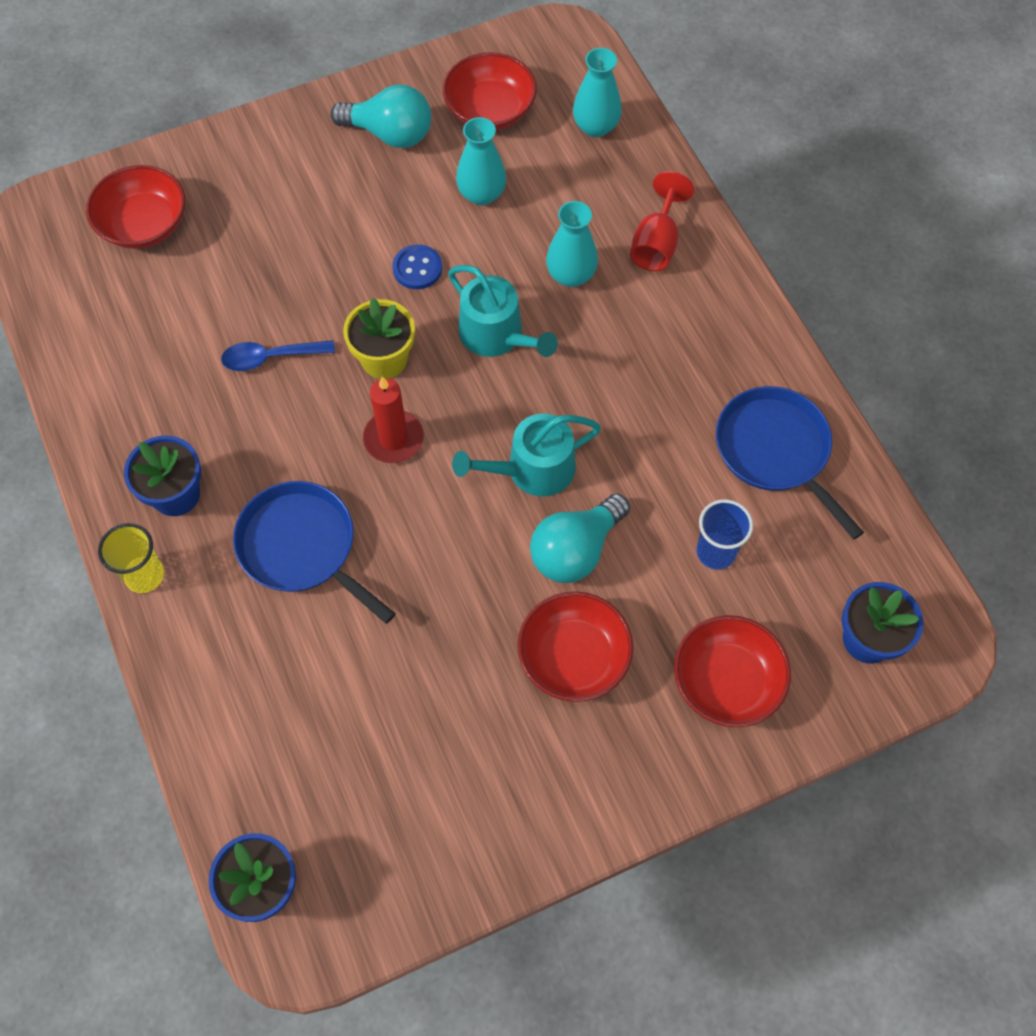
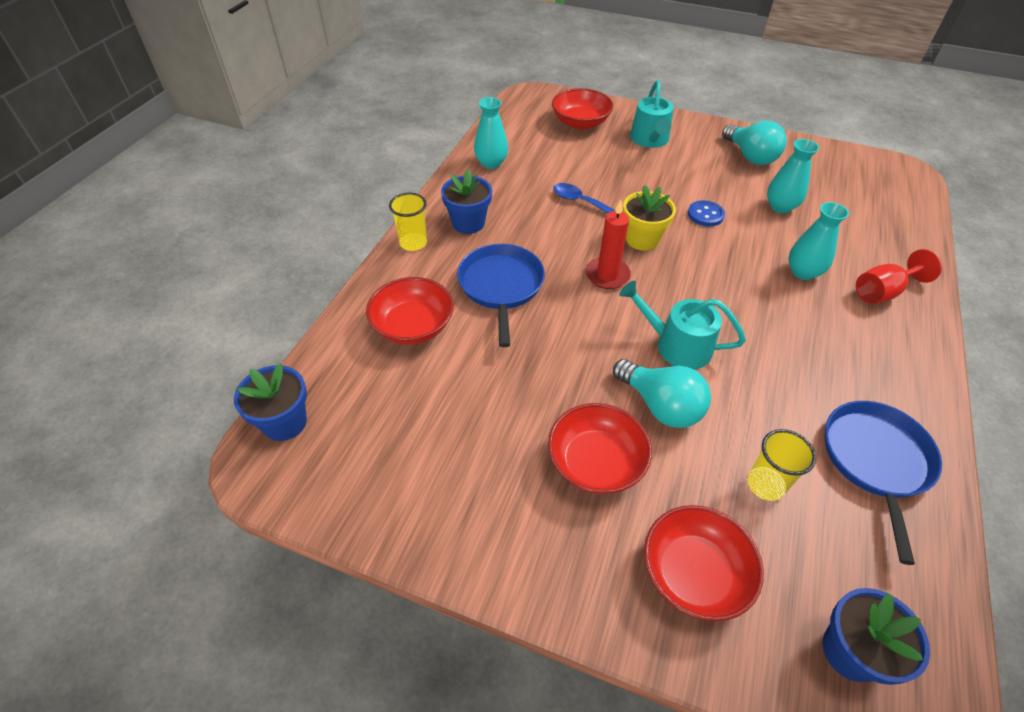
camera: 45 degrees right, 15 degrees down
red bowl [443,52,537,130] -> red bowl moved to [366,277,453,345]
turquoise watering can [448,265,558,357] -> turquoise watering can moved to [630,80,674,148]
turquoise light bulb [530,493,630,583] -> turquoise light bulb turned 135 degrees counterclockwise [613,359,711,428]
turquoise vase [573,48,622,137] -> turquoise vase moved to [474,97,508,169]
blue cup [696,499,753,570] -> yellow cup [748,429,816,501]

